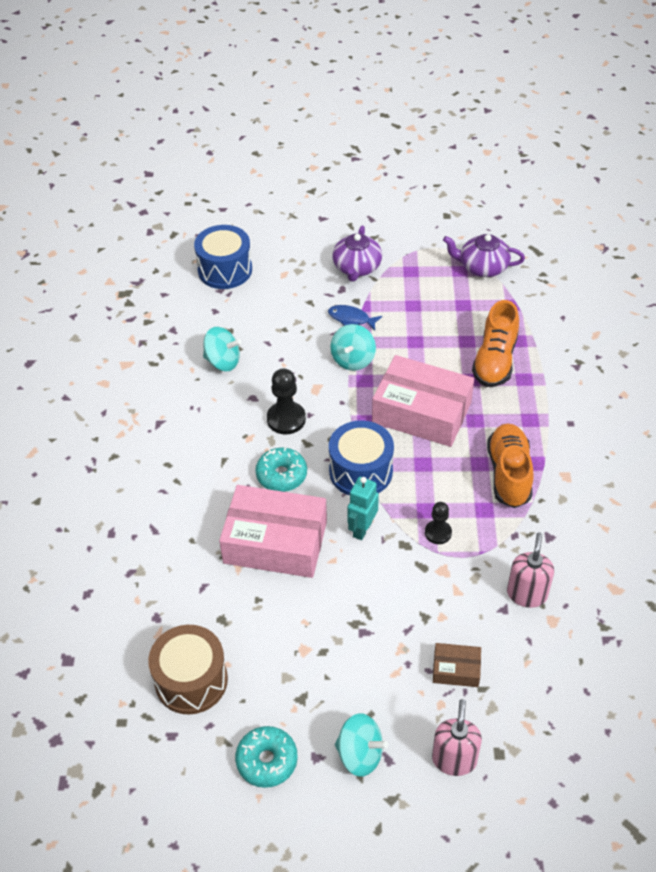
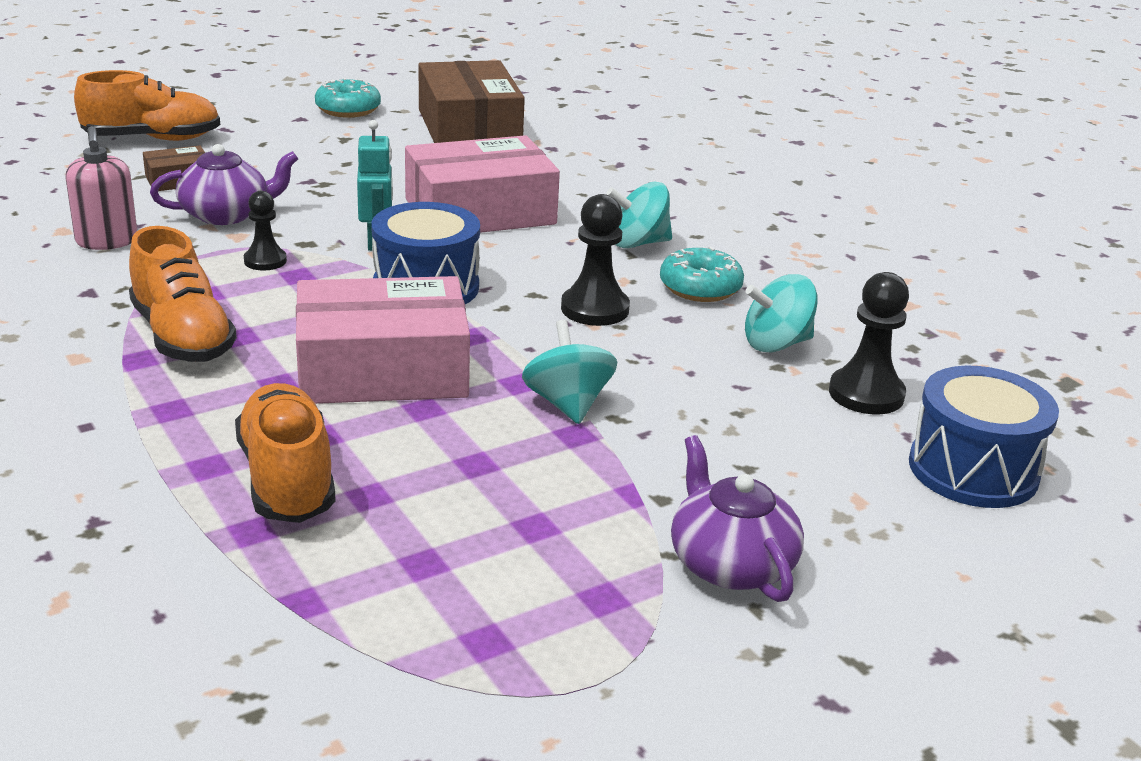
camera: 145 degrees right, 20 degrees down
brown drum [148,625,228,714] -> brown box [419,60,525,143]
turquoise donut [255,447,307,492] -> turquoise donut moved to [660,246,744,302]
blue fish [328,305,382,330] -> none
turquoise spinning top [335,713,388,777] -> turquoise spinning top moved to [606,182,672,248]
pink soap dispenser [432,699,482,776] -> orange shoe [74,70,220,141]
purple teapot [443,234,525,277] -> purple teapot moved to [150,144,298,225]
none -> black pawn [829,272,909,414]

